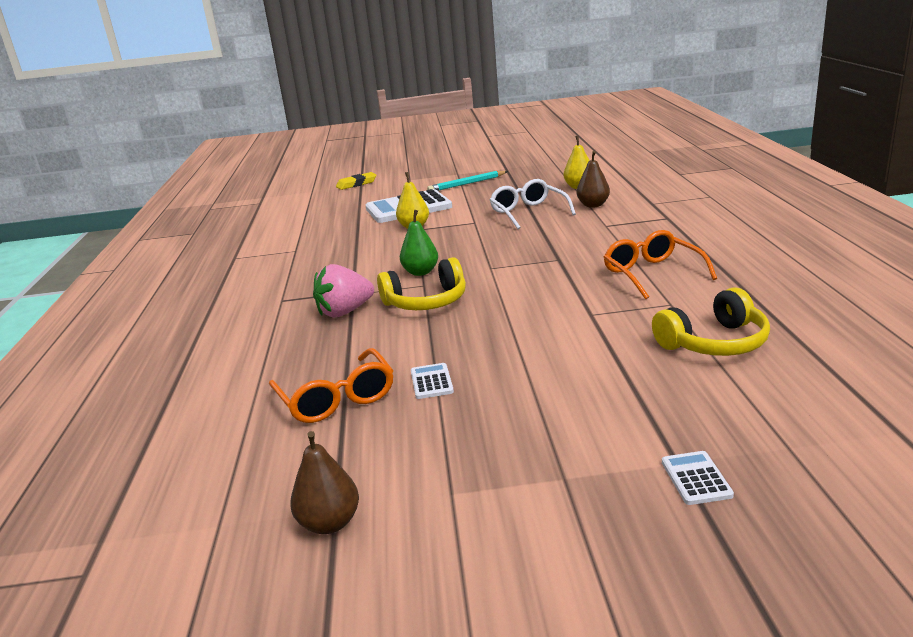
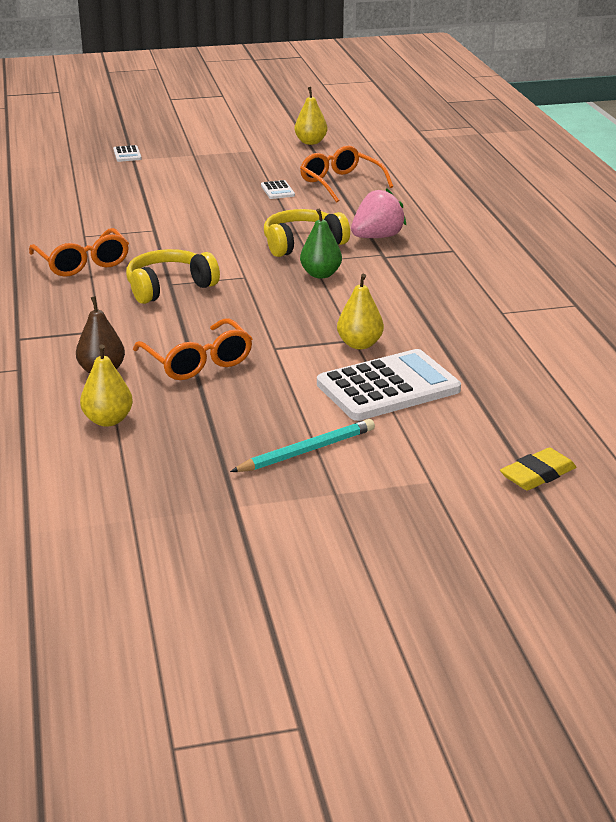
camera: 170 degrees right, 5 degrees up
brown pear [290,431,359,534] -> yellow pear [295,87,327,145]
white glasses [490,179,576,229] -> orange glasses [133,318,253,380]
yellow headphones [652,287,770,356] -> yellow headphones moved to [126,249,220,304]

